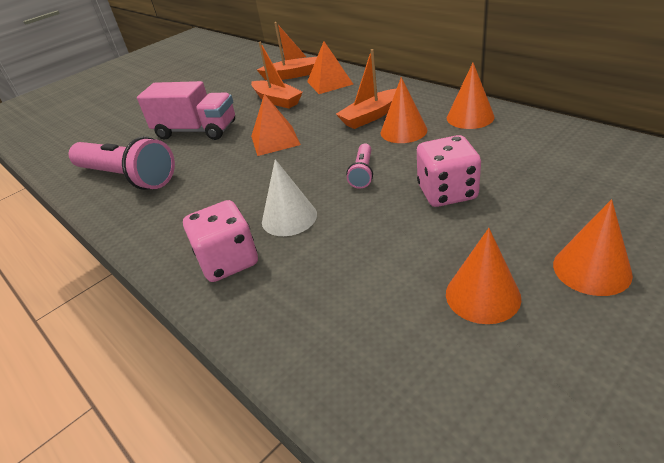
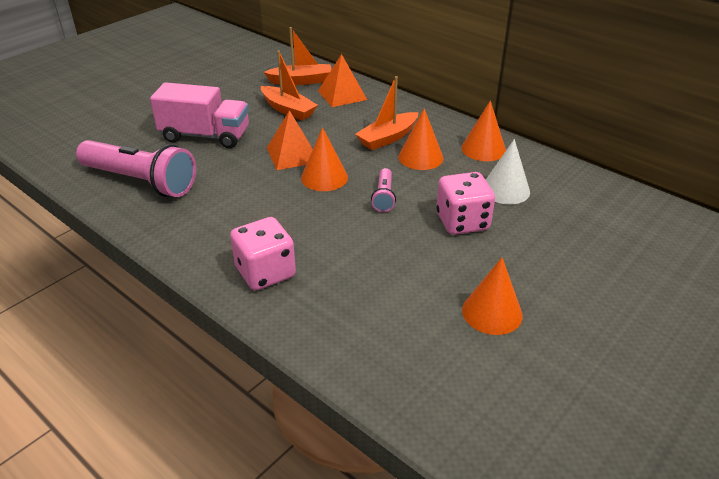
camera: 10 degrees left, 0 degrees up
white cone [262,159,317,236] -> white cone moved to [486,139,530,204]
orange cone [553,199,633,296] -> orange cone moved to [301,127,348,191]

